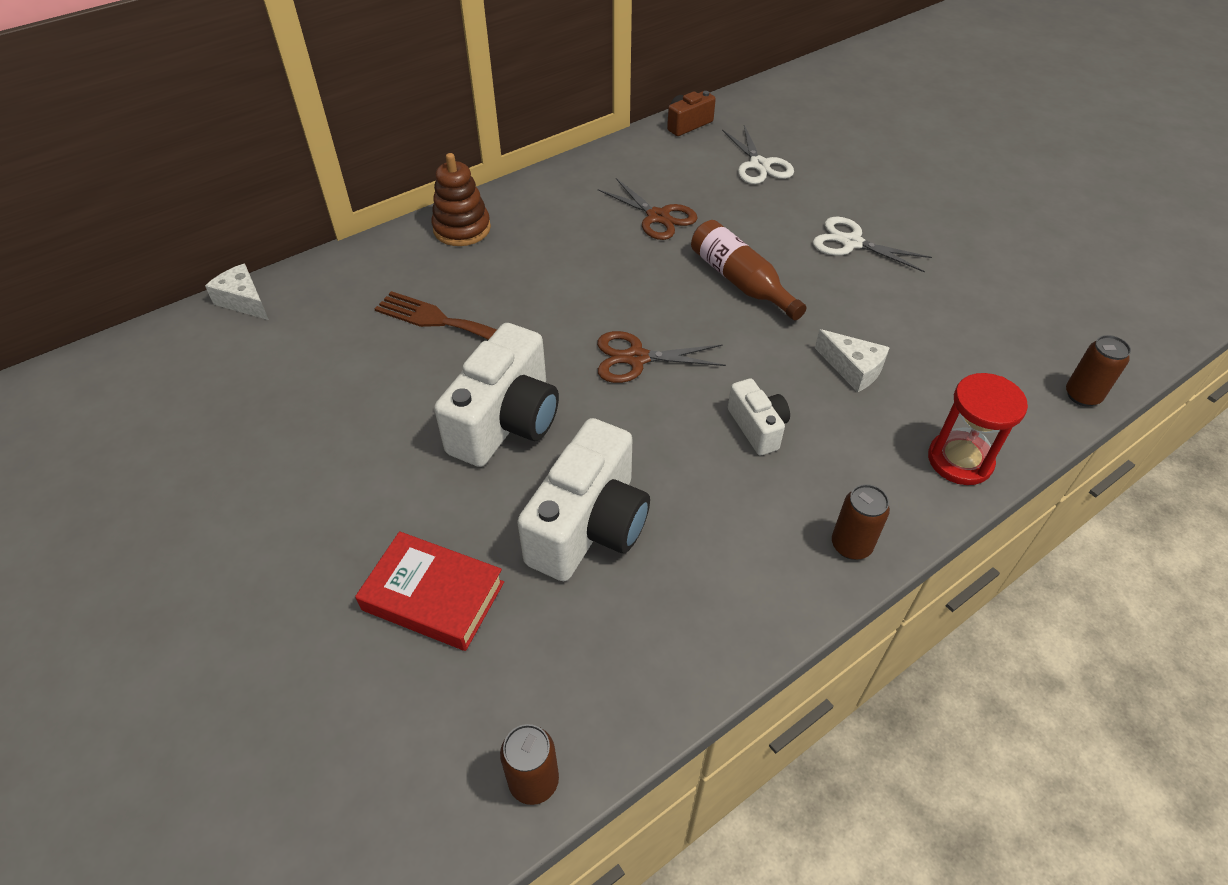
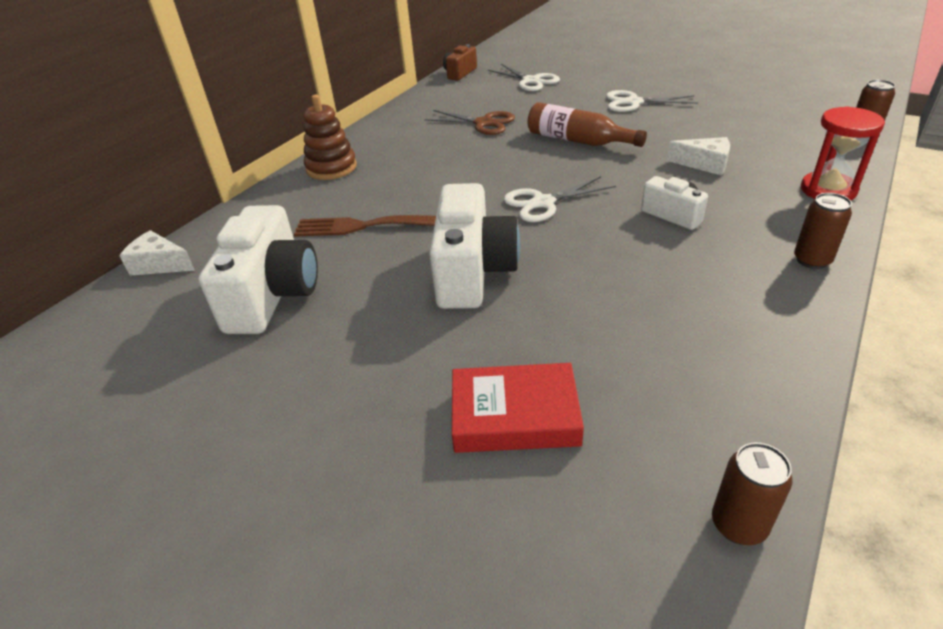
camera: 20 degrees left, 10 degrees down
white camera [517,418,650,581] -> white camera moved to [199,205,318,334]
brown scissors [597,331,726,383] -> white scissors [504,176,616,222]

